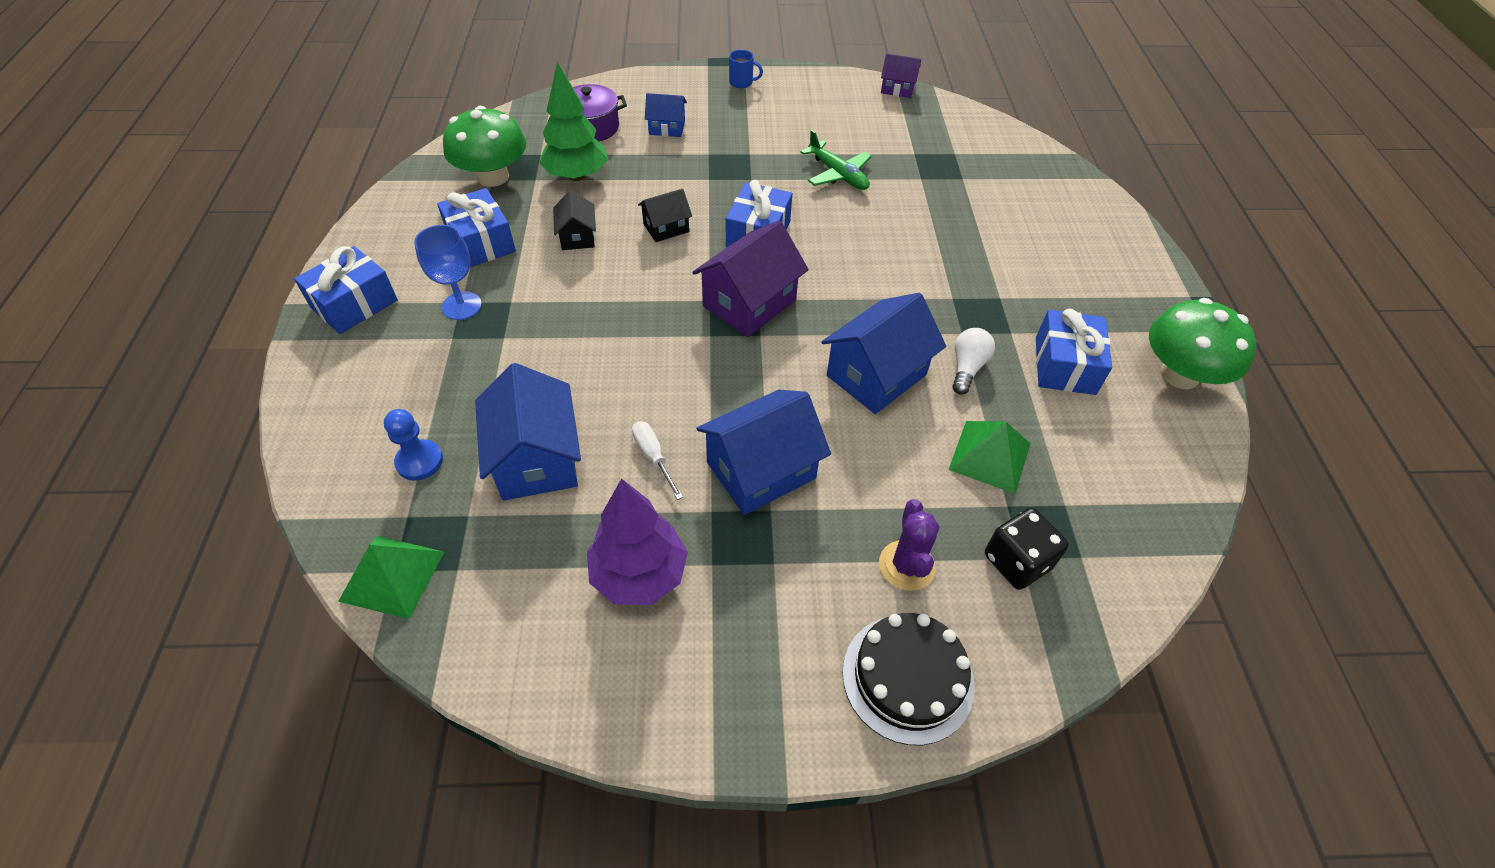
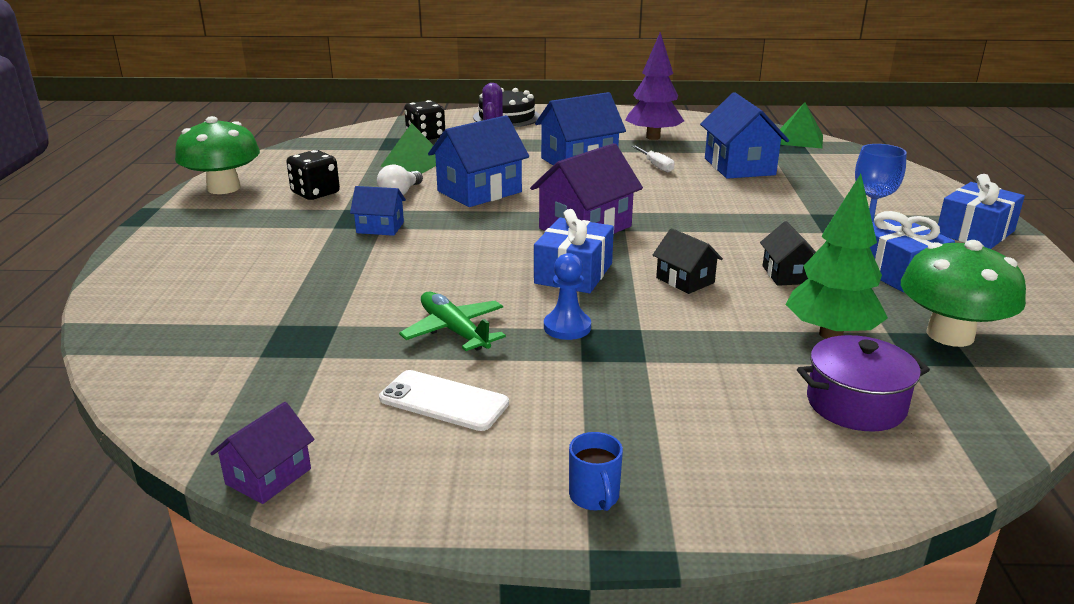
camera: 175 degrees left, 25 degrees down
blue pawn [384,409,443,481] -> blue pawn moved to [544,253,591,340]
black house [638,189,692,242] -> black house turned 75 degrees clockwise [653,228,723,294]
blue house [645,93,687,137] -> blue house moved to [350,186,406,236]
blue mug [729,50,763,88] -> blue mug turned 120 degrees counterclockwise [569,432,623,511]
purple house [881,54,921,98] -> purple house turned 75 degrees counterclockwise [210,402,315,504]
blue gift [1036,309,1112,395] -> black dice [286,150,340,200]
none -> white phone [379,370,509,431]

